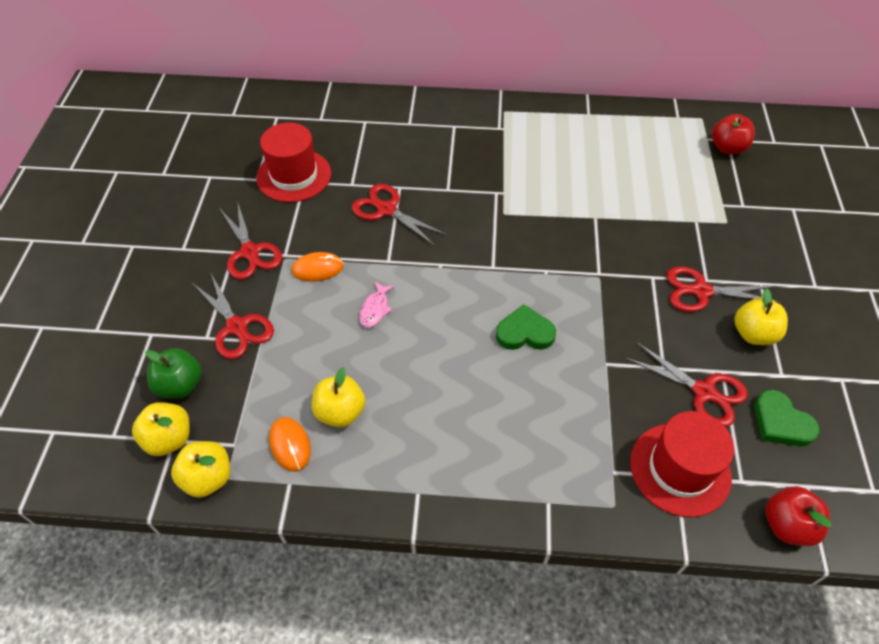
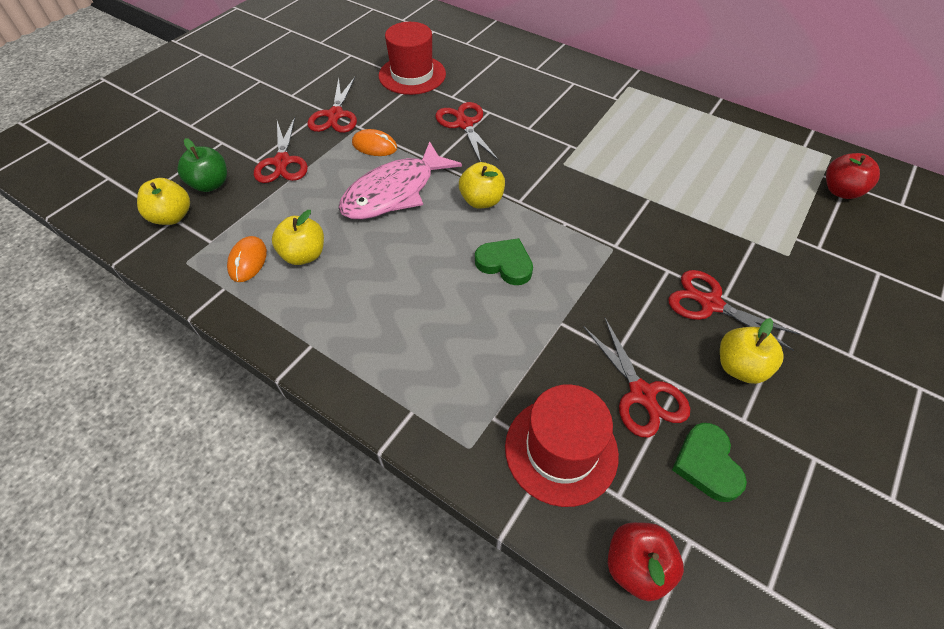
camera: 30 degrees right, 0 degrees up
yellow apple [171,441,230,498] -> yellow apple moved to [459,162,505,208]
pink fish [359,281,395,328] -> pink fish [338,141,462,219], size x2.43

